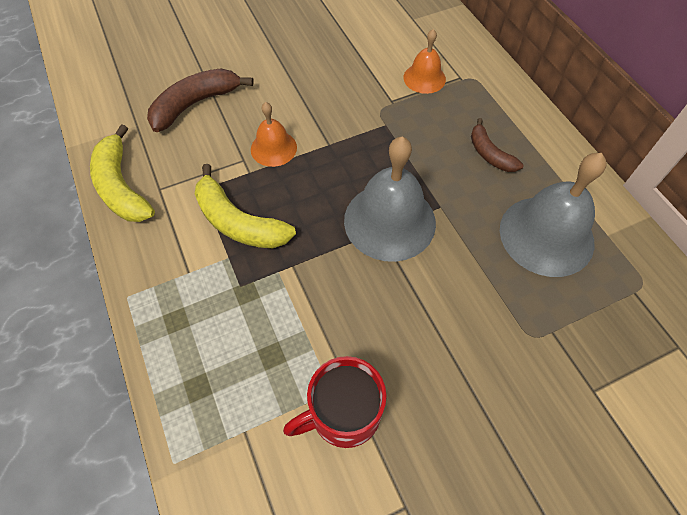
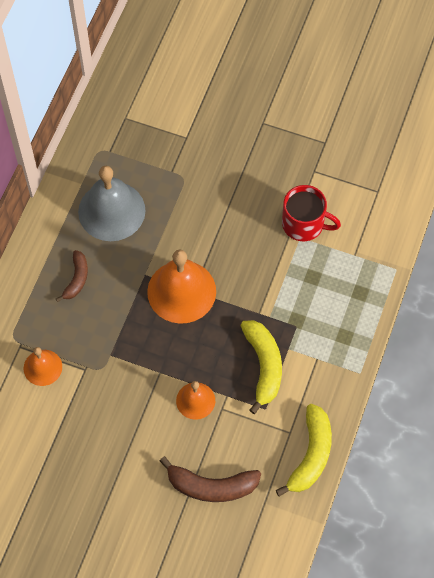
camera: 135 degrees left, 5 degrees up
grey bell [344,137,436,262] -> orange bell [147,250,216,324]

